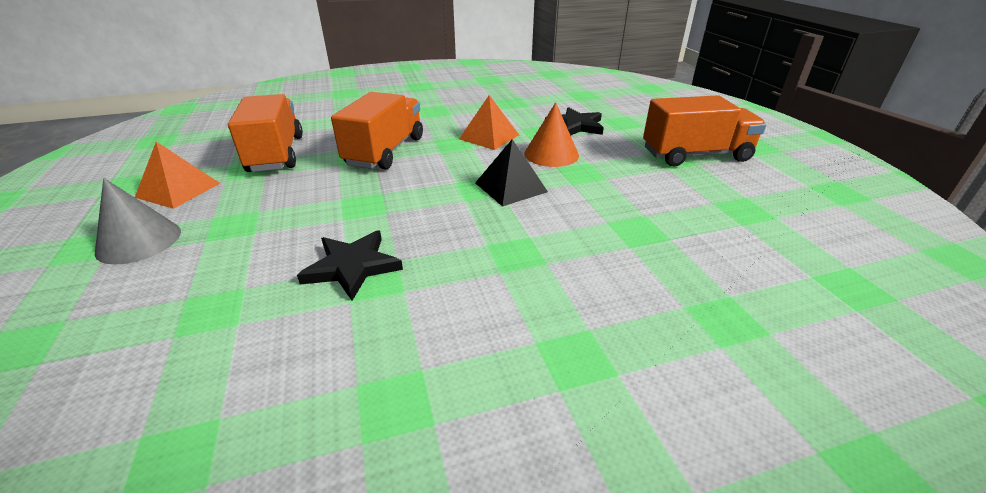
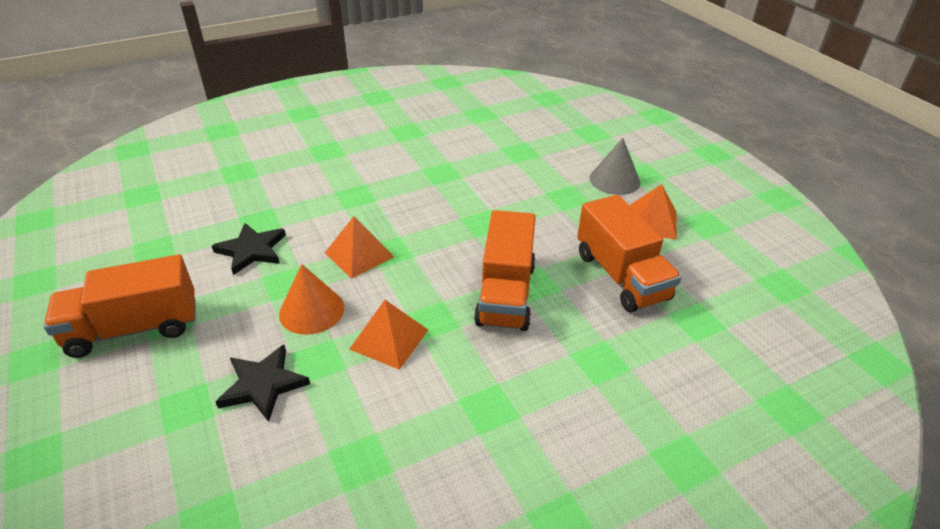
camera: 170 degrees right, 5 degrees up
black star [297,231,403,301] -> black star moved to [212,223,286,275]
black pyramid [475,139,548,206] -> orange pyramid [325,216,394,279]

